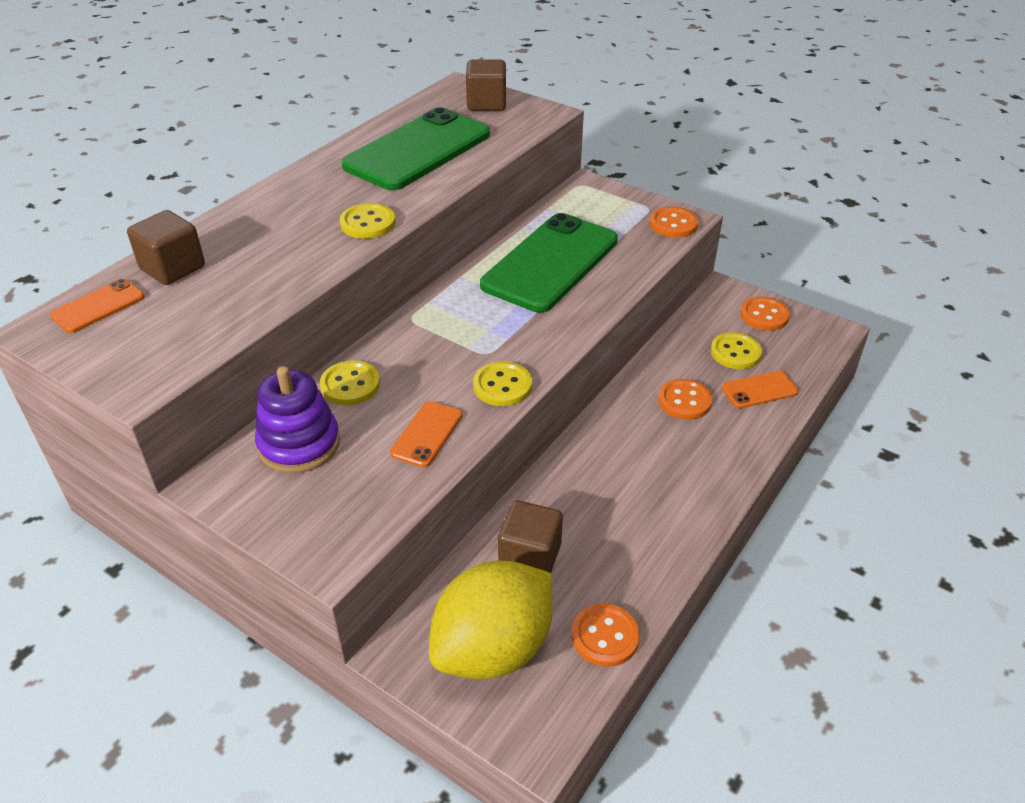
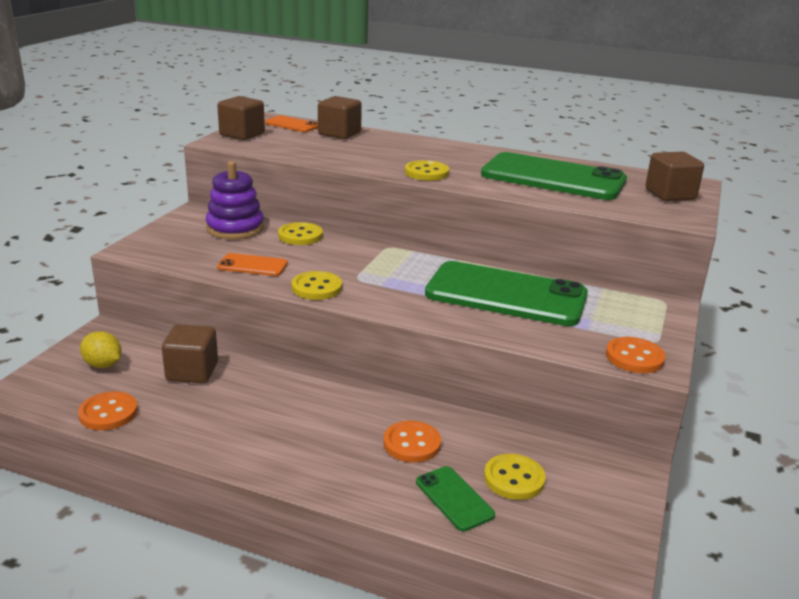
camera: 75 degrees right, 15 degrees down
yellow lemon [429,560,553,680] -> yellow lemon [80,331,122,368], size x0.46
orange phone [722,370,799,409] -> green phone [416,466,495,531]
orange button [740,297,790,331] -> none
none -> brown cube [217,96,265,140]

